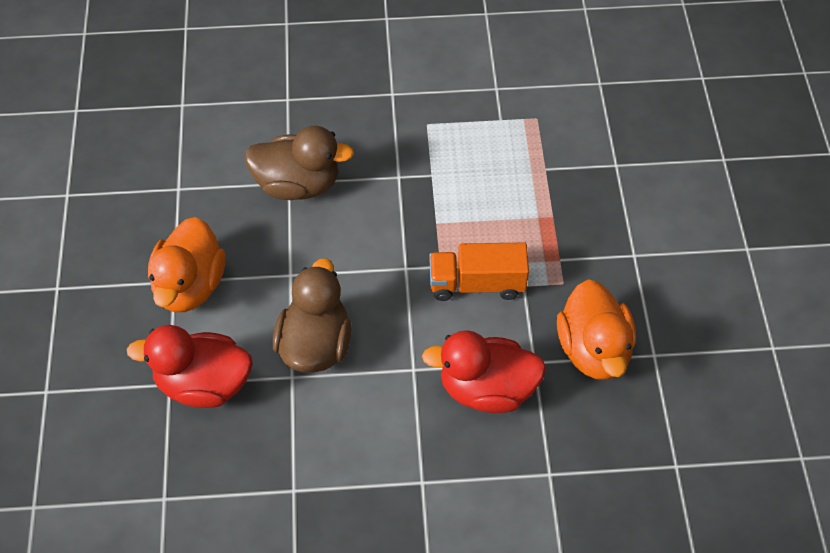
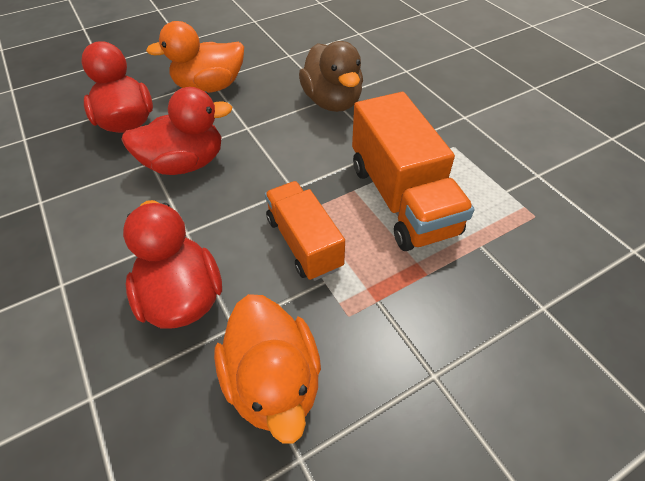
camera: 65 degrees right, 5 degrees down
brown duck [273,258,352,373] -> red duck [121,87,232,175]
orange duck [557,279,636,380] -> orange duck turned 75 degrees counterclockwise [214,294,321,444]
none -> orange truck [352,92,474,251]

